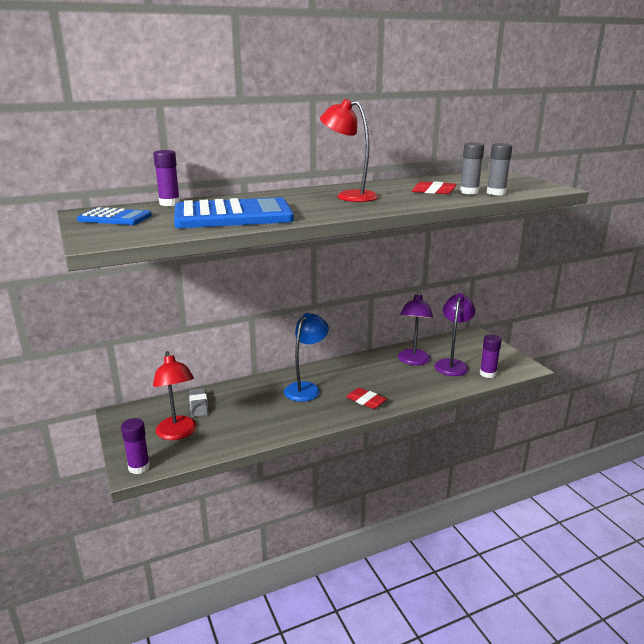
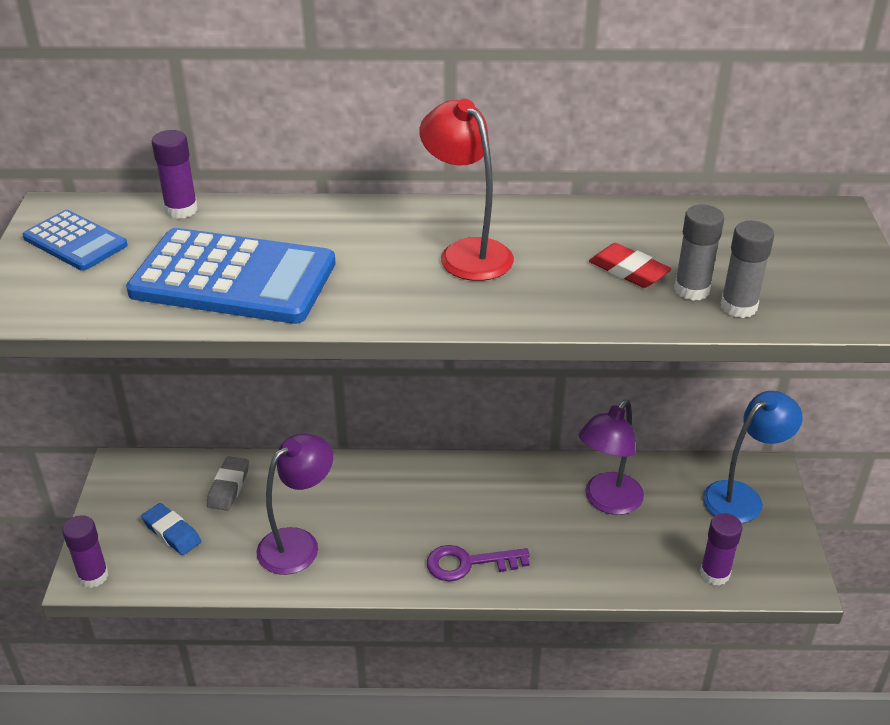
camera: 25 degrees right, 15 degrees up
red lamp [153,351,197,440] -> blue eraser [141,503,201,555]
blue lamp [284,313,329,402] -> blue lamp moved to [703,391,803,523]
red eraser [346,388,387,409] -> purple key [427,545,530,581]
purple lamp [434,293,475,376] -> purple lamp moved to [257,434,333,575]

